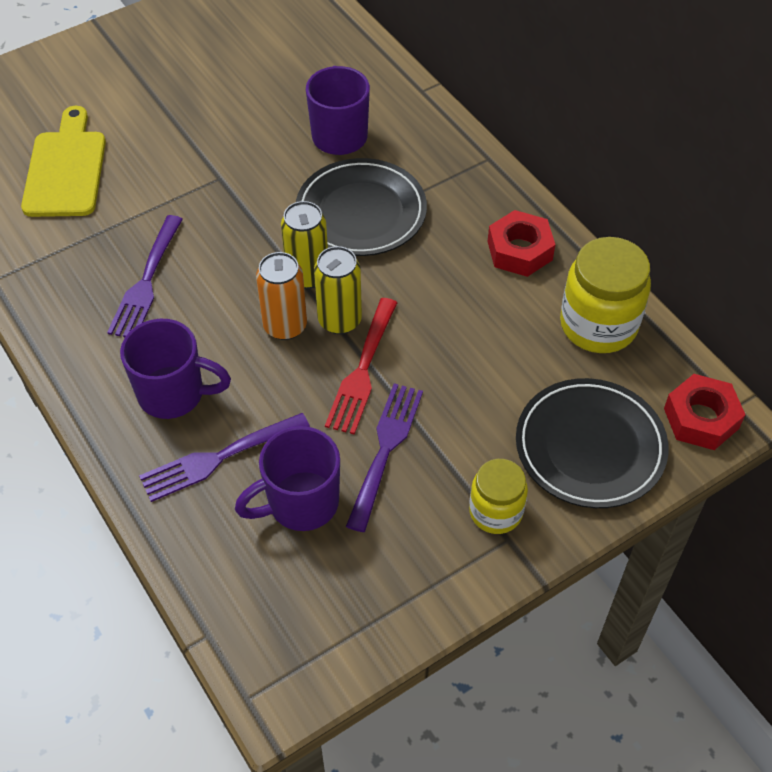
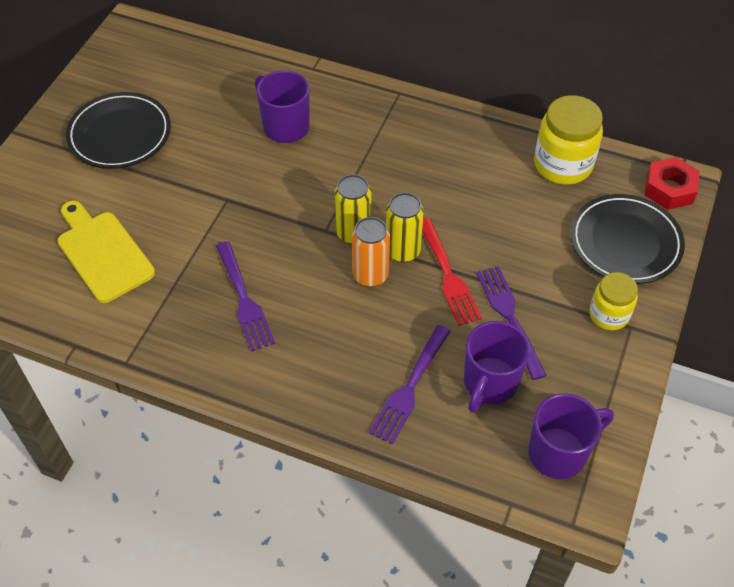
camera: 35 degrees left, 0 degrees up
purple mug [120,319,231,419] -> purple mug moved to [528,393,614,479]
black plate [296,158,427,256] -> black plate moved to [66,92,171,169]
red nut [487,210,555,277] -> none

